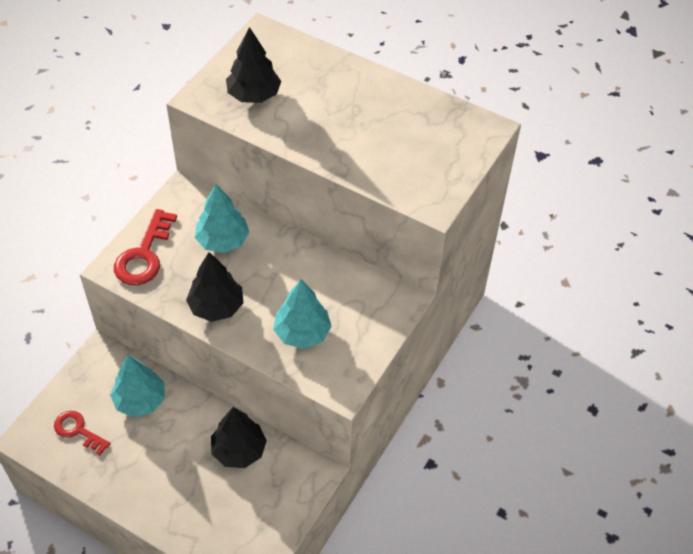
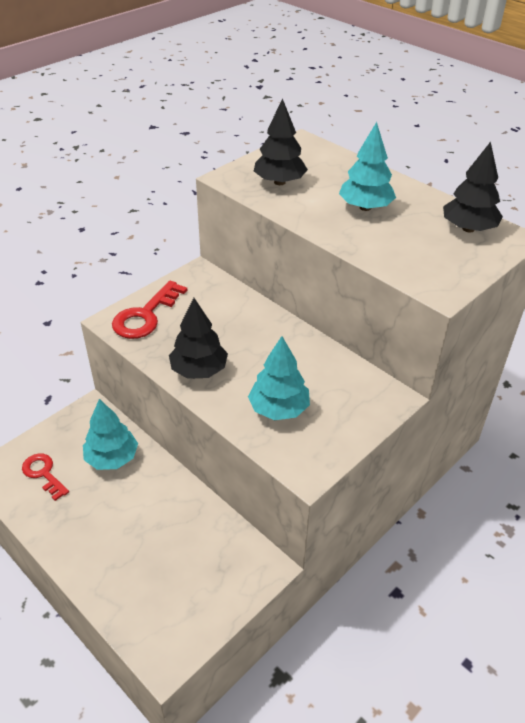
camera: 15 degrees right, 10 degrees down
turquoise tree [194,184,249,253] -> turquoise tree moved to [339,122,396,211]
black tree [211,407,267,468] -> black tree moved to [443,142,503,232]

